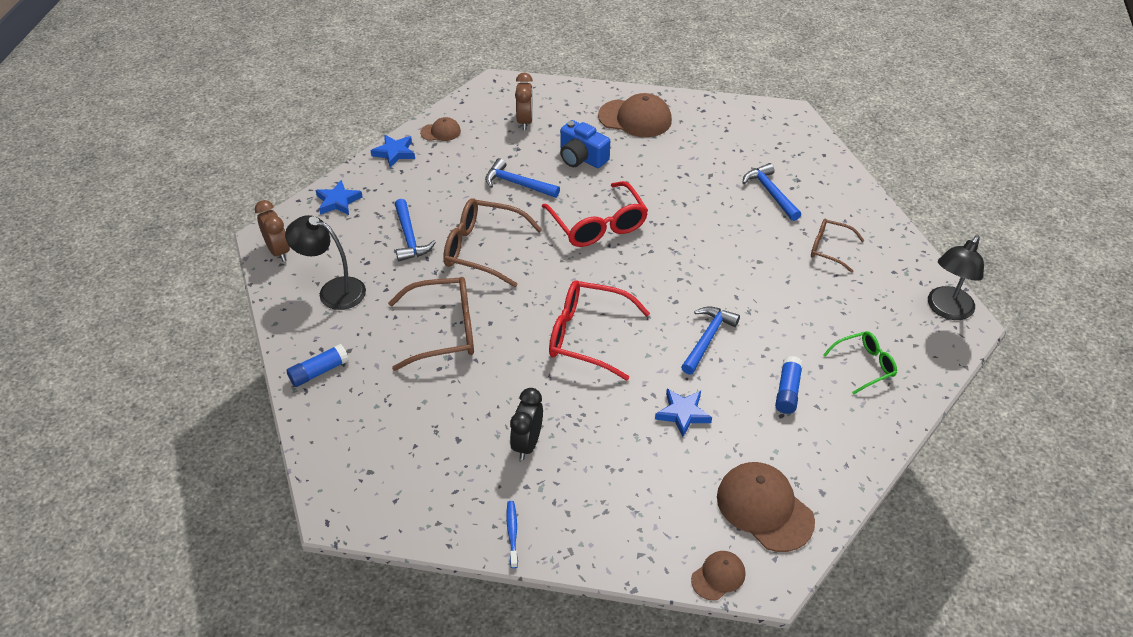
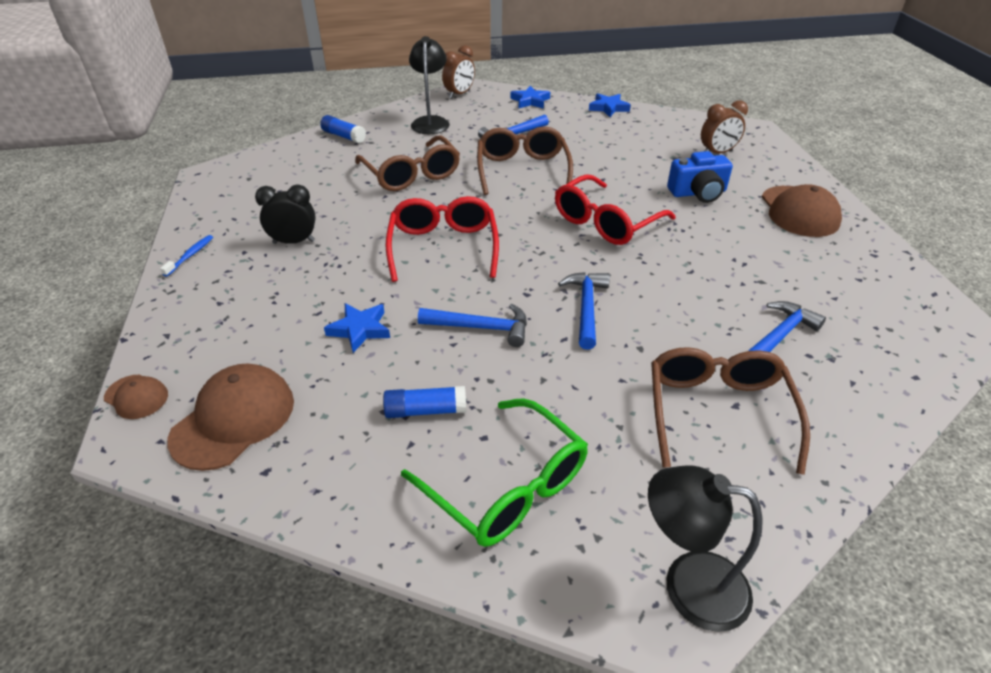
camera: 70 degrees right, 5 degrees down
brown cap [420,117,461,141] -> none
blue hammer [485,158,560,198] -> blue hammer moved to [558,272,610,350]
blue toothbrush [507,501,518,568] -> blue toothbrush turned 45 degrees counterclockwise [160,235,213,277]
blue camera [560,120,610,168] -> blue camera turned 120 degrees counterclockwise [667,151,733,203]
brown glasses [811,219,864,273] -> brown glasses [651,347,810,475], size x1.70
green glasses [823,331,897,394] -> green glasses [401,398,588,547], size x1.70

